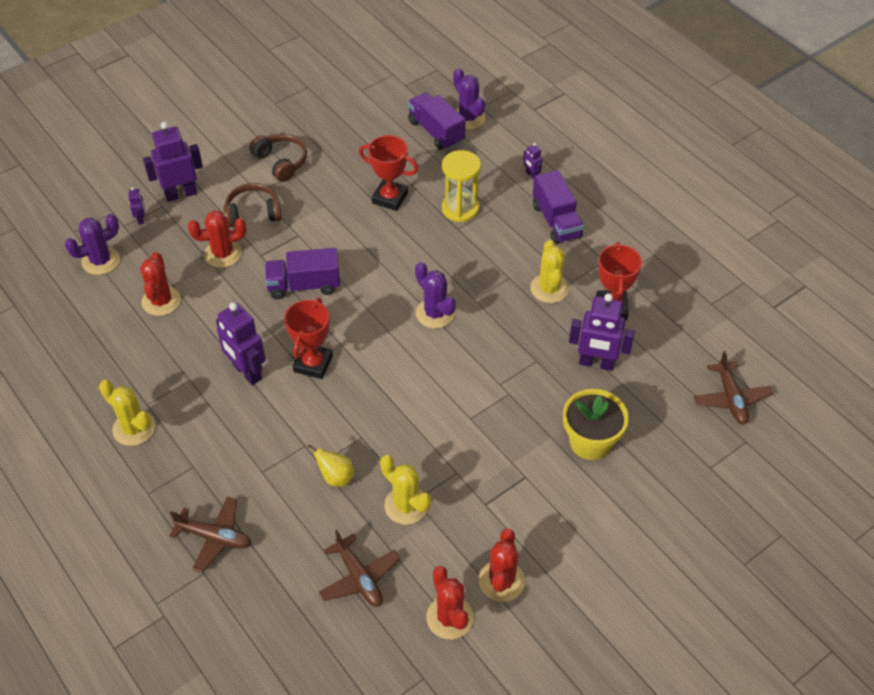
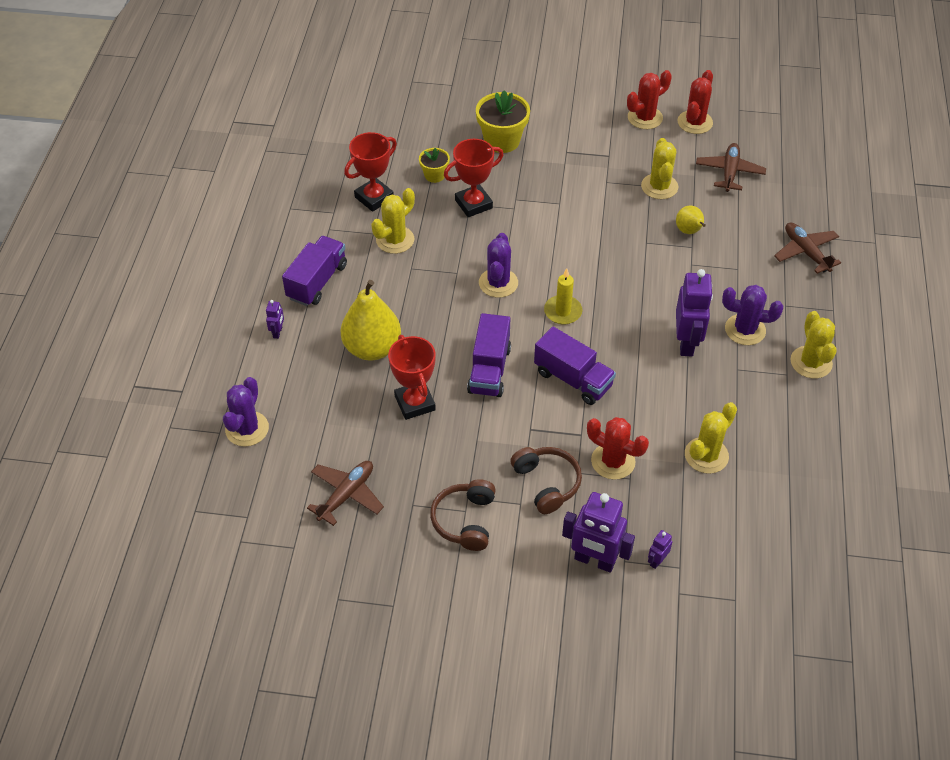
camera: 135 degrees left, 0 degrees up
purple cactus [65,214,120,275] -> purple cactus moved to [722,285,783,345]
red cactus [140,252,181,316] -> yellow cactus [685,402,737,474]
brown headphones [223,183,282,227] -> brown headphones turned 150 degrees counterclockwise [510,447,582,514]
red trophy [284,298,333,379] -> red trophy moved to [444,139,504,217]
purple truck [408,92,466,150] -> purple truck moved to [467,313,511,397]
yellow hourglass [442,150,481,222] -> yellow pear [340,280,401,361]
purple robot [569,293,635,371] -> yellow flower pot [419,148,450,183]
brown plane [694,351,773,424] -> brown plane moved to [307,461,384,526]
none -> yellow candle [544,268,583,325]

